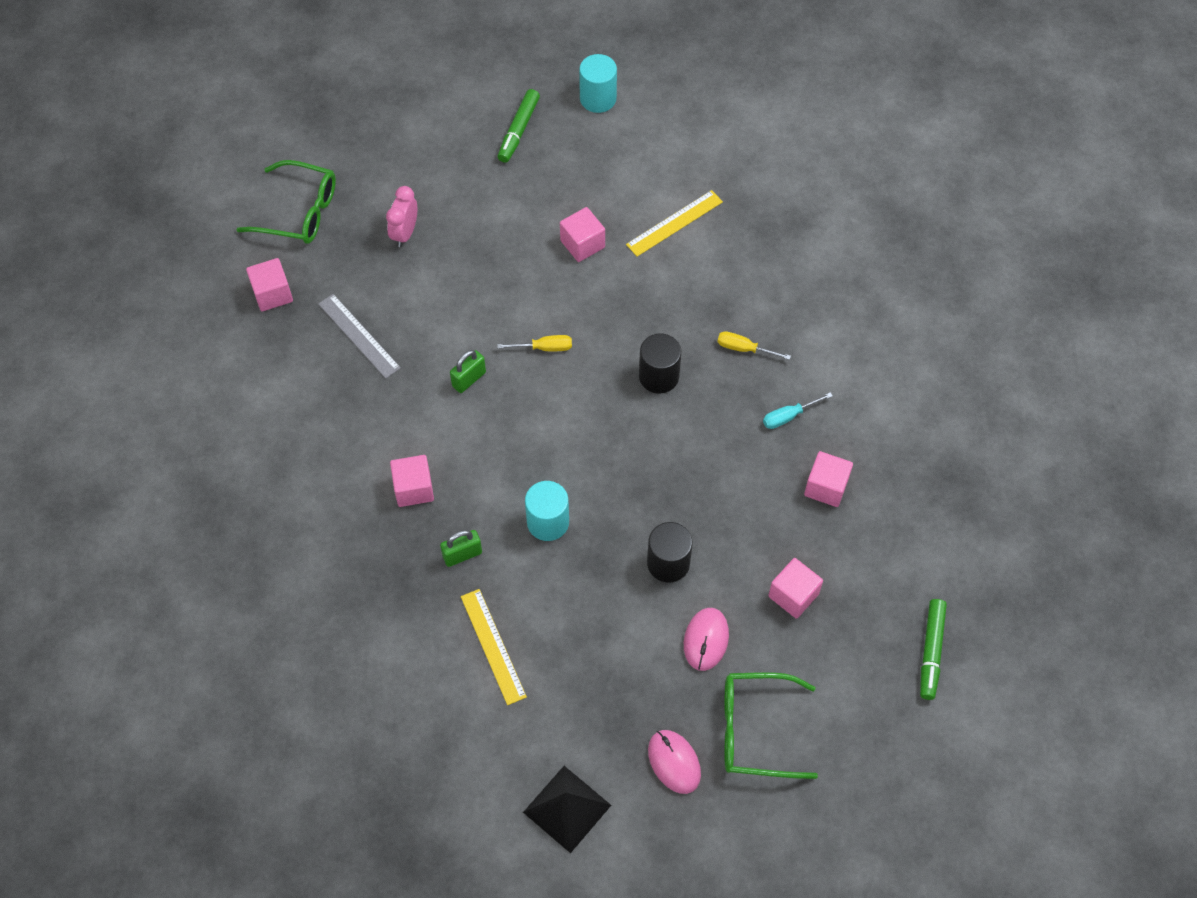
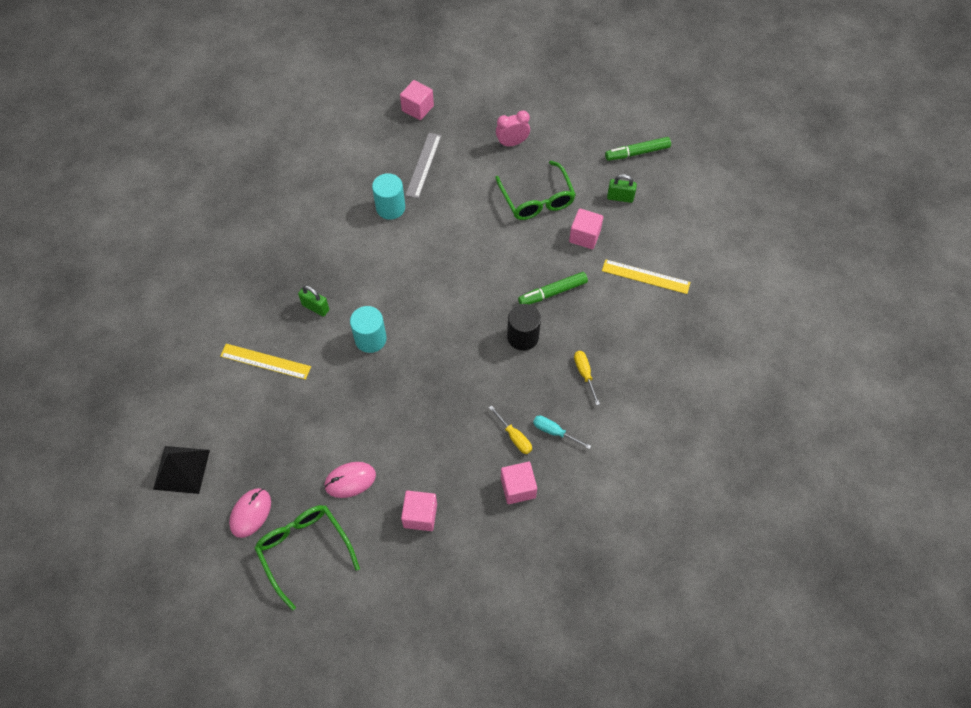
camera: 55 degrees right, 0 degrees up
green glasses [236,160,336,244] -> green glasses moved to [495,161,576,220]
pink cube [390,455,434,507] -> none
green padlock [450,350,486,393] -> green padlock moved to [607,174,637,203]
yellow ruler [461,589,527,705] -> yellow ruler turned 75 degrees clockwise [220,344,311,380]
yellow screwdriver [497,335,572,351] -> yellow screwdriver moved to [489,405,532,454]
turquoise cylinder [579,54,617,113] -> turquoise cylinder moved to [372,173,405,220]
black cylinder [647,522,693,582] -> none
green marker [920,599,947,700] -> green marker moved to [518,272,588,305]

